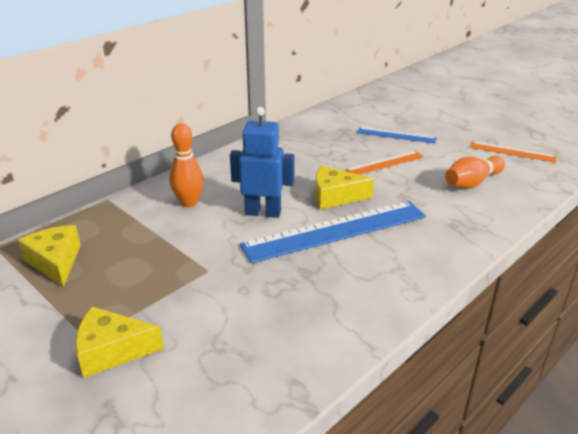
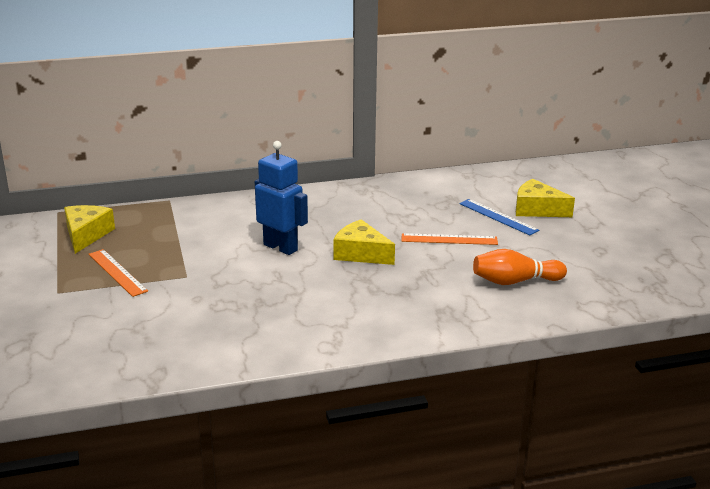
camera: 30 degrees right, 5 degrees down
yellow cheese [75,307,164,378] -> yellow cheese moved to [516,179,575,217]
orange bowling pin [169,123,204,207] -> none
blue ruler [240,201,426,263] -> none
orange ruler [470,141,557,163] -> orange ruler moved to [89,249,148,297]

